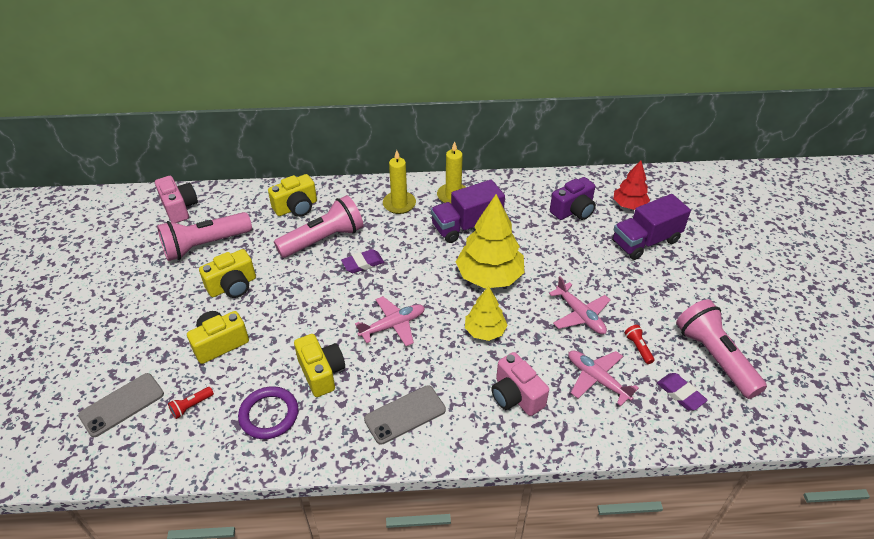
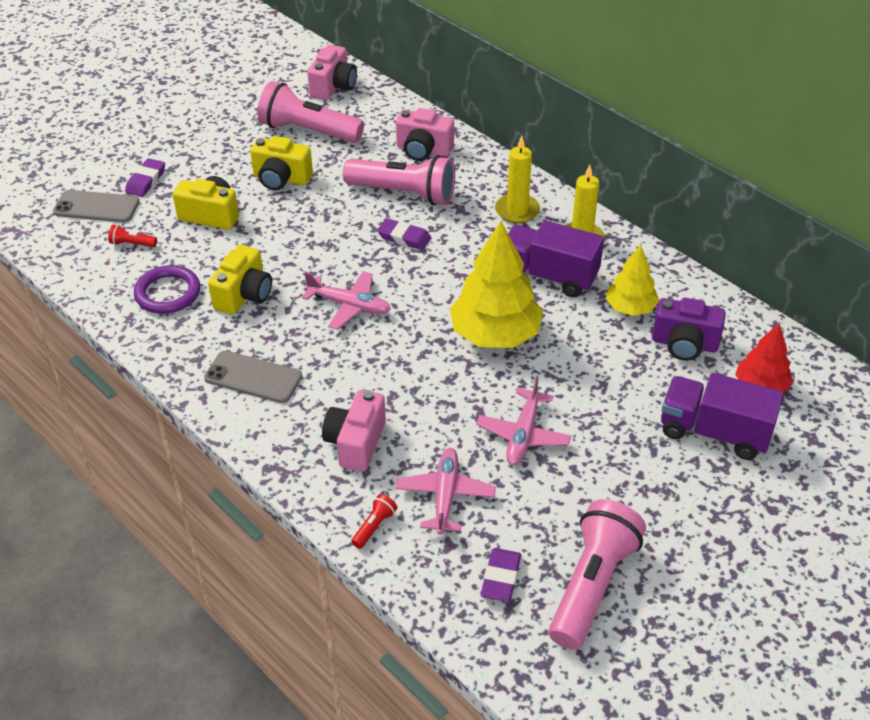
camera: 50 degrees right, 0 degrees up
yellow camera [268,174,317,217] -> pink camera [396,108,454,161]
yellow tree [465,286,507,341] -> yellow tree moved to [606,245,659,316]
red flashlight [625,325,655,364] -> red flashlight moved to [351,494,397,549]
none -> purple eraser [125,158,165,197]

